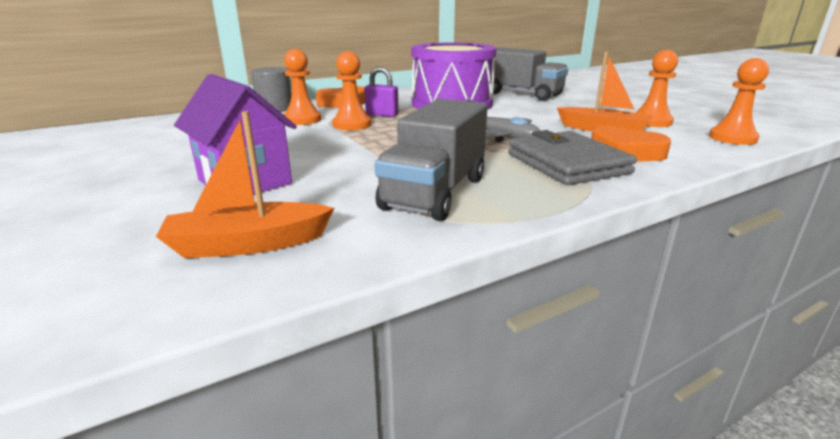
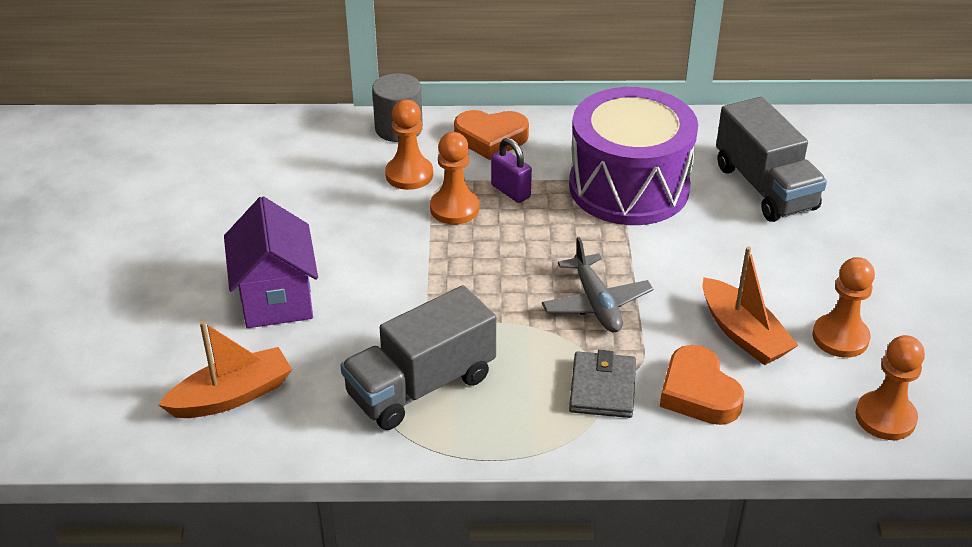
camera: 30 degrees right, 15 degrees up
orange boat [156,111,334,258] -> orange boat turned 135 degrees clockwise [159,321,292,418]
grey wallet [508,130,637,185] -> grey wallet [569,350,636,418], size x0.65

